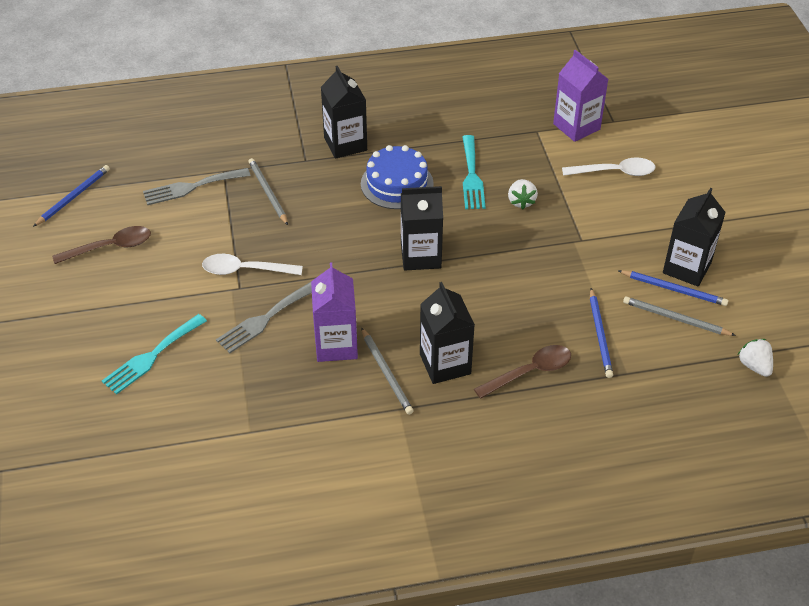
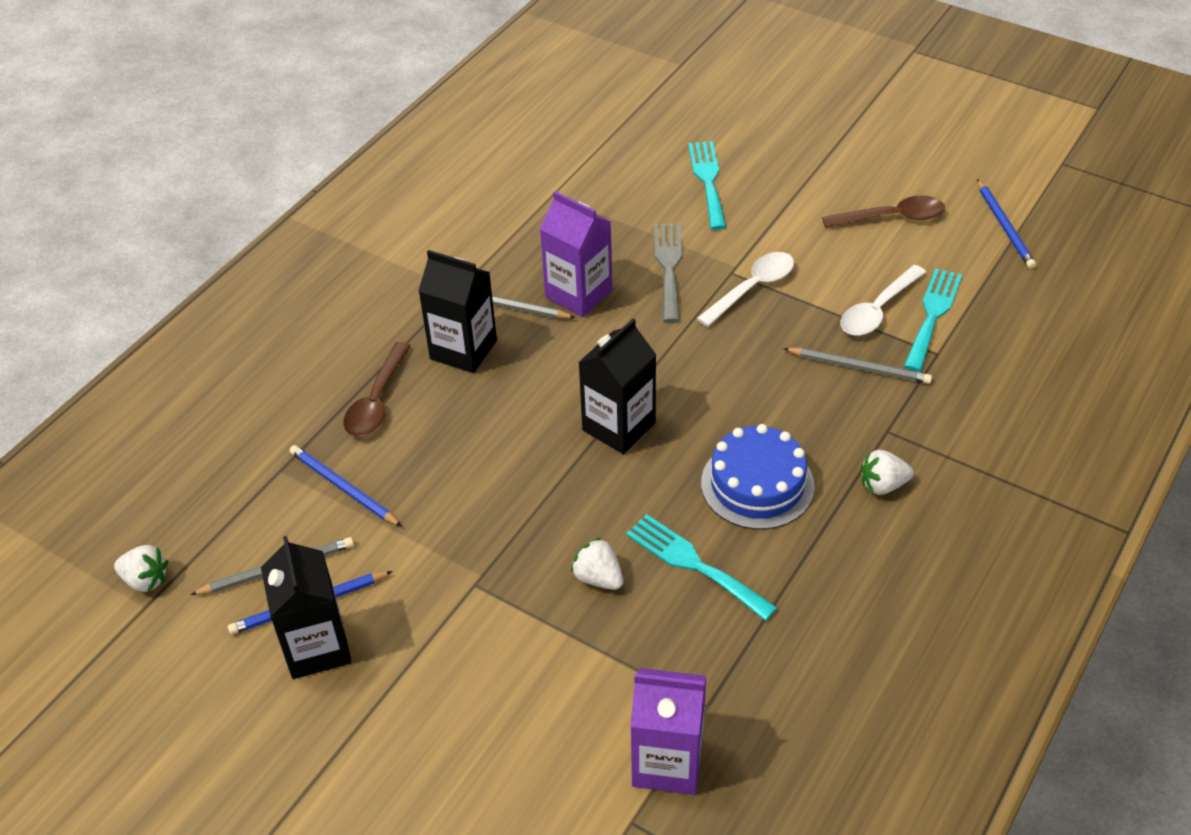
camera: 135 degrees right, 0 degrees up
brown spoon [52,226,151,264] -> brown spoon turned 120 degrees counterclockwise [822,195,945,228]
grey fork [143,168,251,205] -> turquoise fork [904,268,962,372]
black carton [321,66,367,159] -> white strawberry [861,450,914,495]
white spoon [562,157,655,176] -> white spoon moved to [841,265,926,336]

